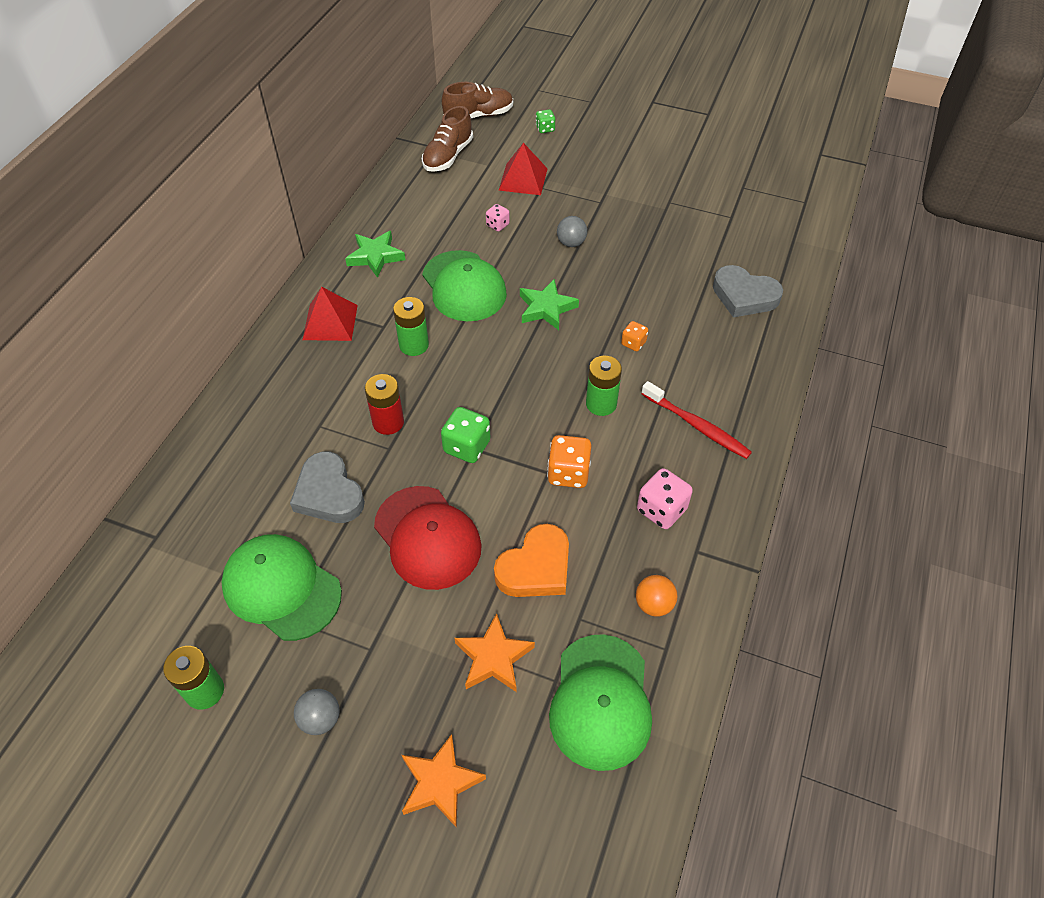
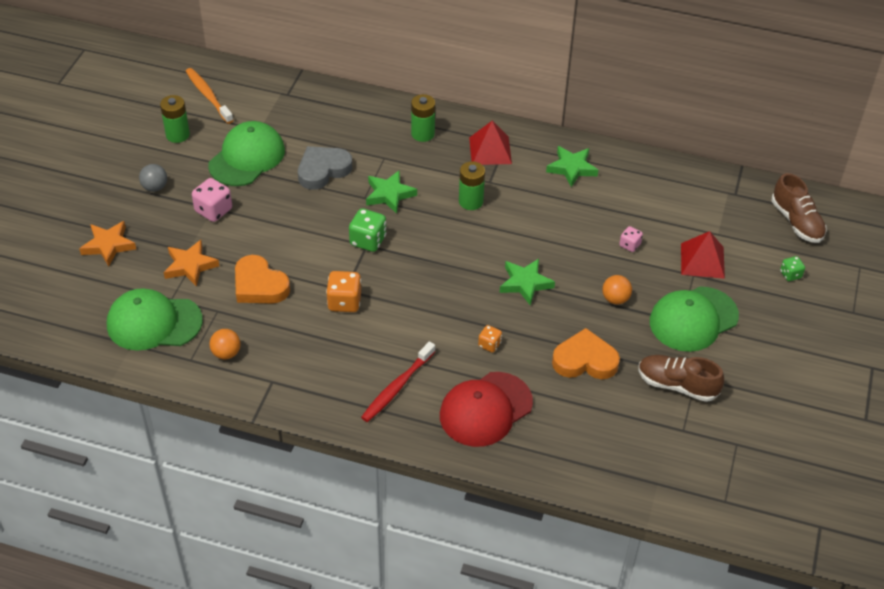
camera: 85 degrees right, 5 degrees down
red battery [365,374,404,435] -> green star [366,171,417,214]
red cap [374,486,482,590] -> red cap moved to [440,372,533,447]
brown shoe [422,106,473,172] -> brown shoe moved to [639,355,724,402]
green cap [422,250,507,321] -> green cap moved to [650,286,739,352]
grey ball [557,216,587,247] -> orange ball [602,275,632,304]
green battery [586,356,622,416] -> green battery moved to [411,94,435,142]
pink dice [637,468,693,529] -> pink dice moved to [192,178,232,222]
grey heart [713,265,783,317] -> none
none -> orange toothbrush [186,68,234,124]
none -> orange heart [552,328,620,379]

